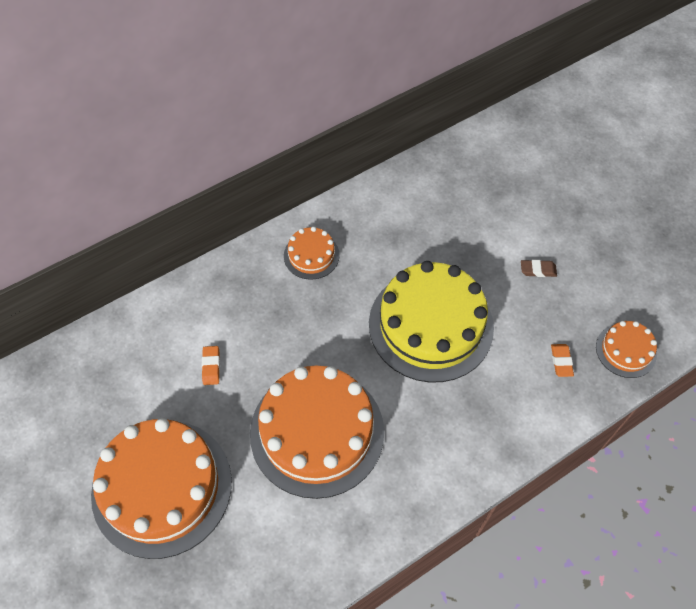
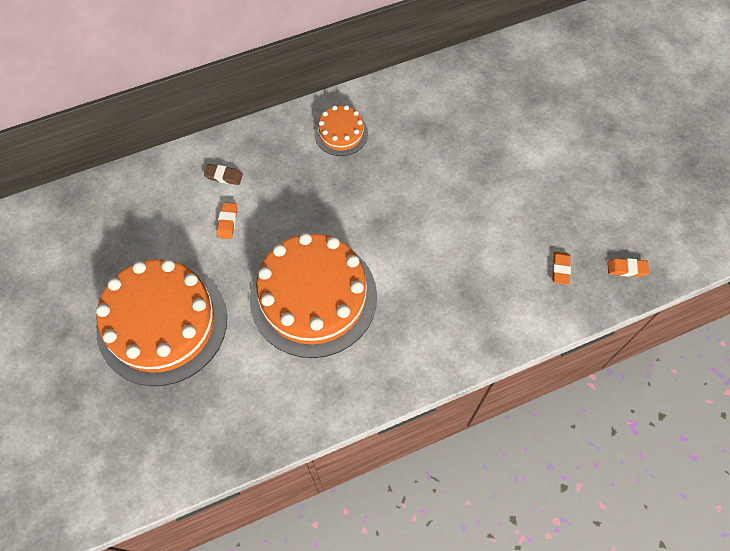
camera: 10 degrees right, 5 degrees up
yellow cake [369,261,494,383] -> none
brown eraser [521,260,557,277] -> brown eraser moved to [204,164,243,185]
orange cake [596,321,657,378] -> orange eraser [607,258,649,277]

